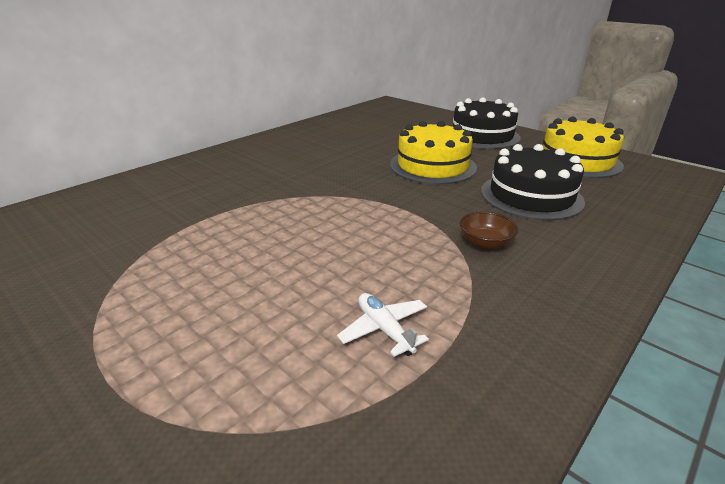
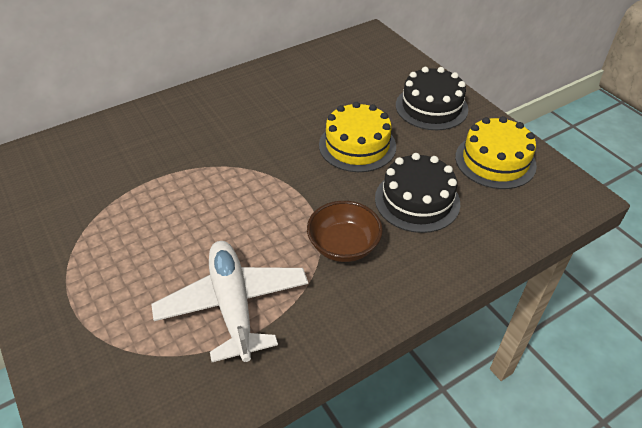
camera: 15 degrees right, 15 degrees up
white plane [337,293,429,357] -> white plane [151,241,308,362], size x2.39
brown bowl [460,211,518,250] -> brown bowl [307,201,383,262], size x1.70

